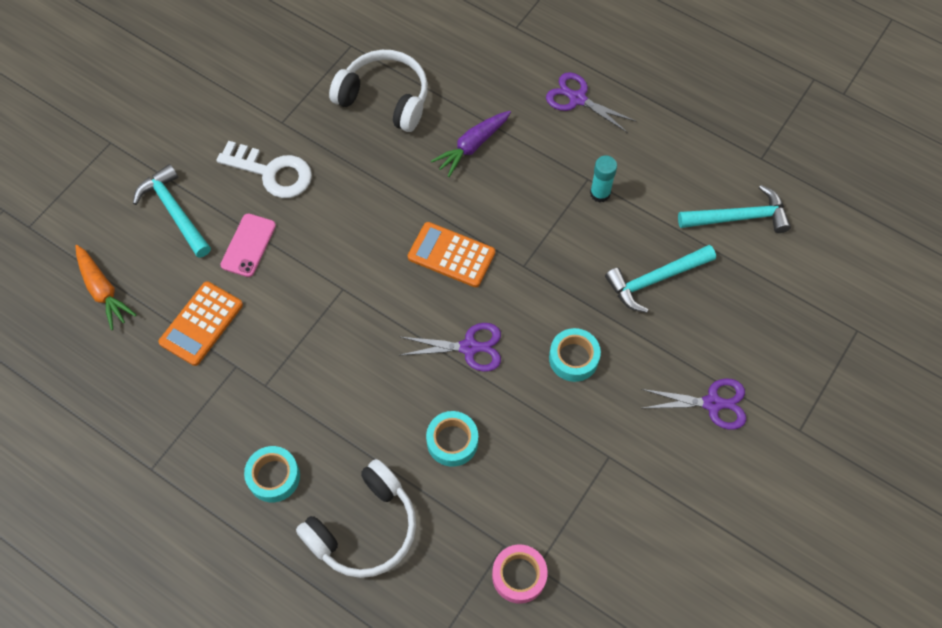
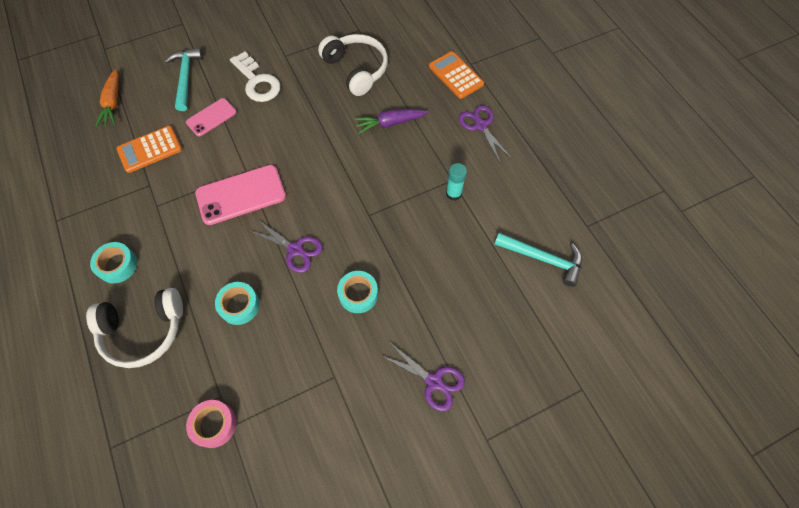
camera: 30 degrees right, 0 degrees up
orange calculator [408,222,495,288] -> orange calculator moved to [429,51,484,99]
turquoise hammer [605,245,716,313] -> none
none -> pink phone [195,165,286,225]

